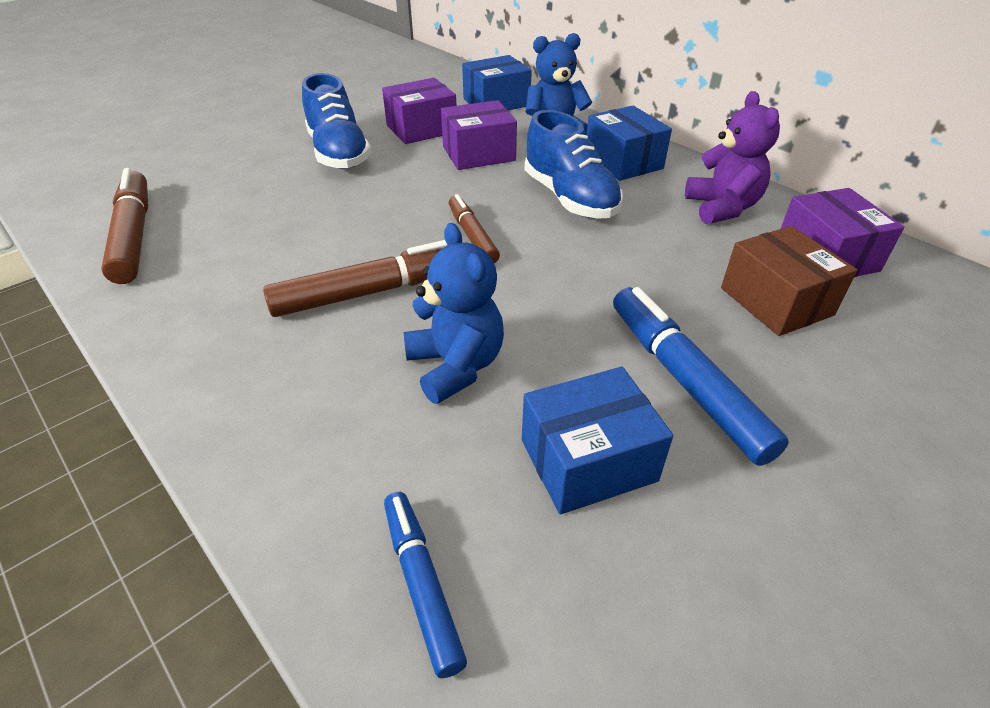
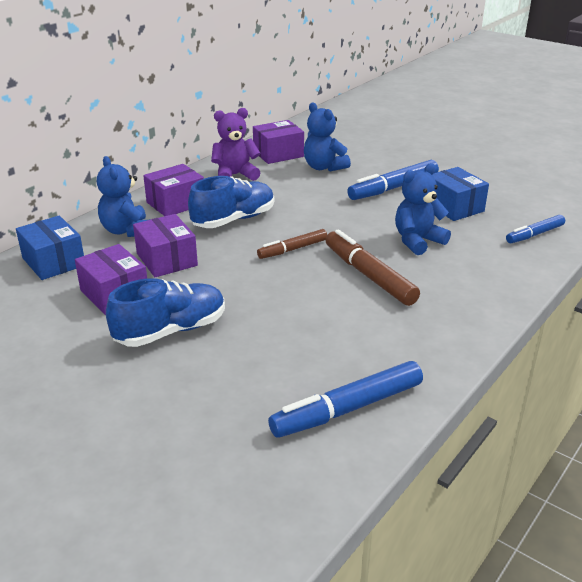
camera: 100 degrees left, 10 degrees down
brown marker [101,168,148,284] -> blue marker [268,361,423,438]
blue box [587,106,672,181] -> purple box [143,164,204,216]
brown box [721,226,857,336] -> blue teddy bear [304,103,351,171]

